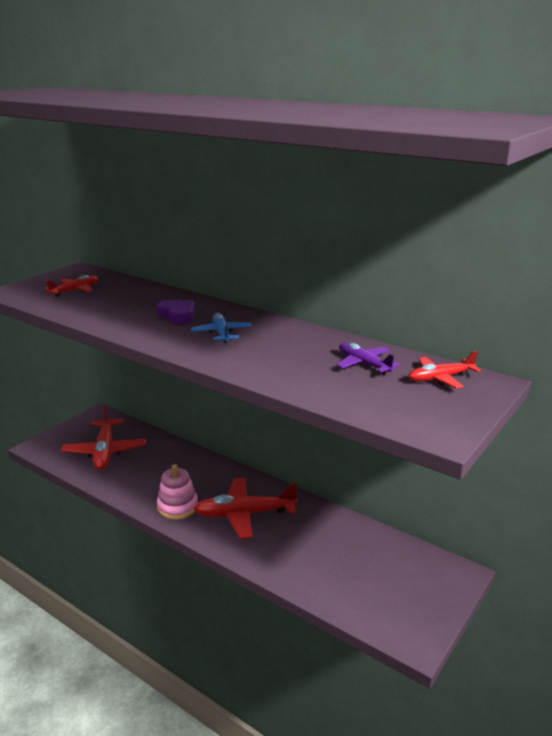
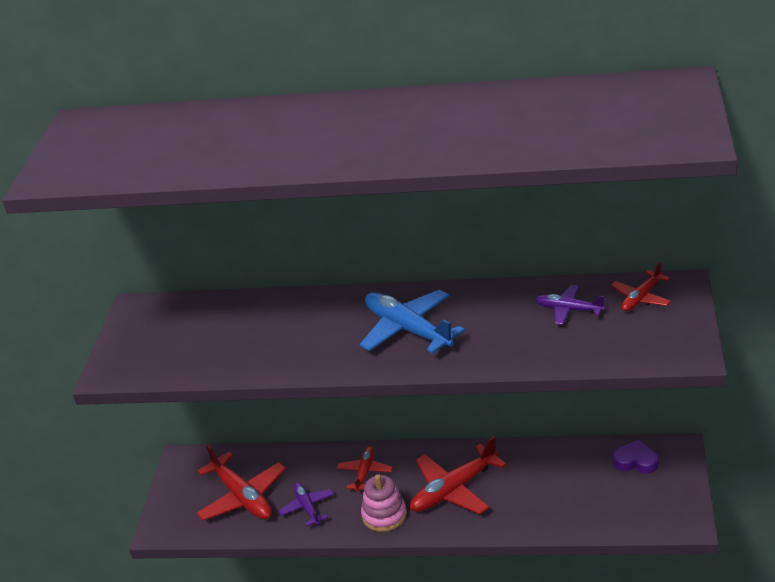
camera: 25 degrees left, 10 degrees up
red plane [45,275,98,296] -> red plane moved to [337,446,393,492]
purple heart [157,300,195,324] -> purple heart moved to [613,440,658,474]
blue plane [191,313,252,343] -> blue plane [359,289,465,354], size x1.75
none -> purple plane [278,482,334,527]

